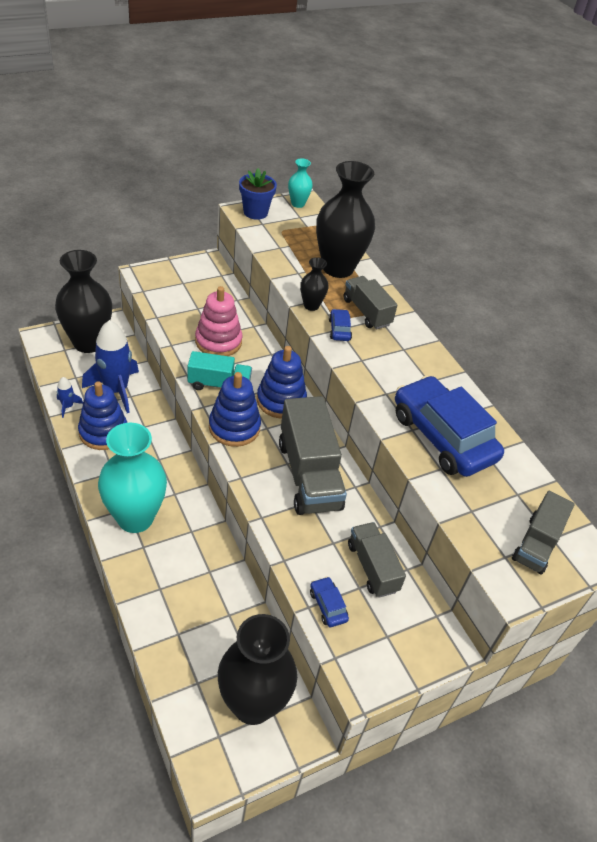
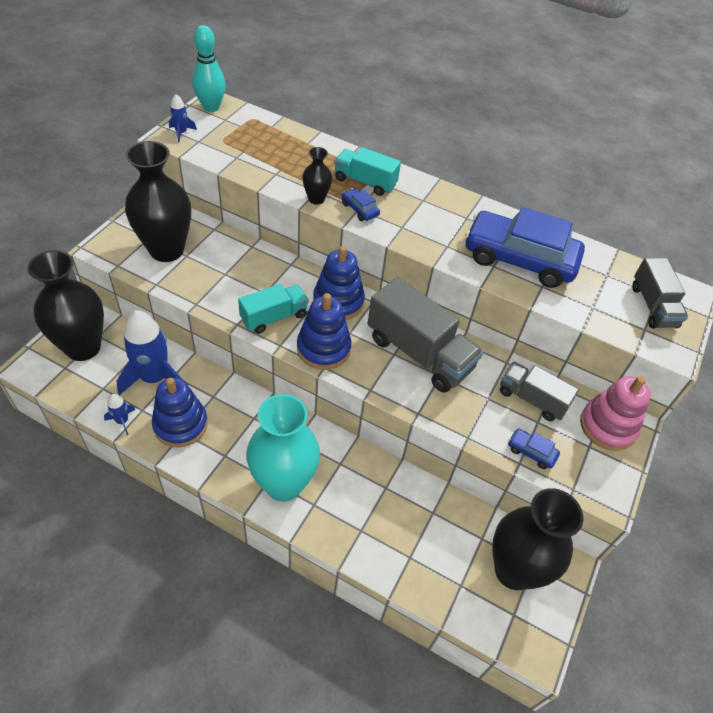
camera: 35 degrees left, 5 degrees up
pink stacking toy [195,286,242,356] -> pink stacking toy moved to [580,376,651,451]
blue flower pot [239,168,277,220] -> blue rocket [169,94,197,143]
turquoise vase [288,158,313,208] -> turquoise bowling pin [192,25,226,112]
black vase [316,161,375,278] -> black vase moved to [125,141,191,262]
grey truck [344,276,397,329] -> turquoise truck [334,147,401,196]

